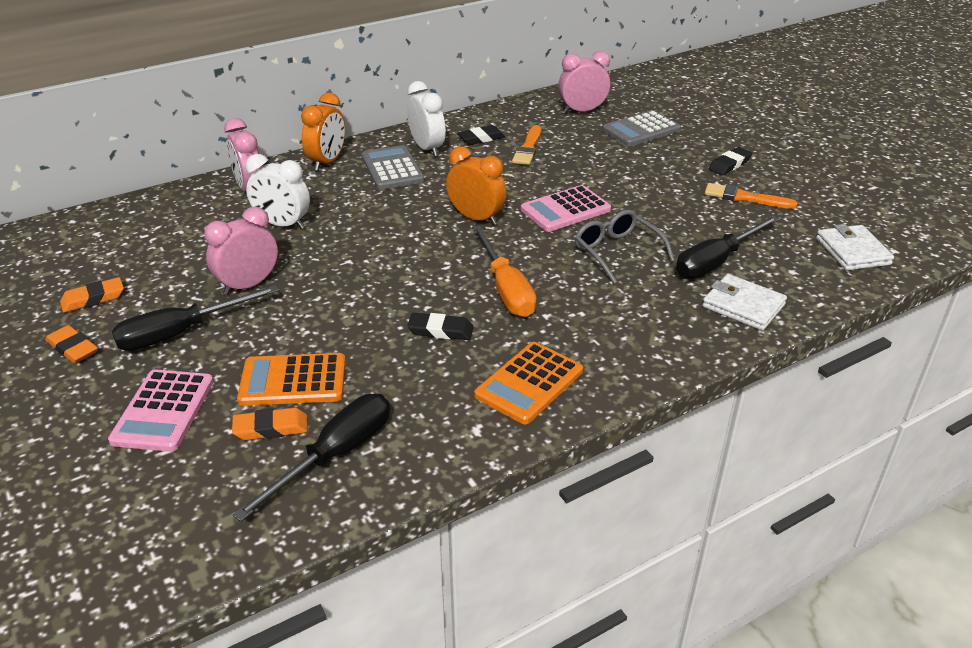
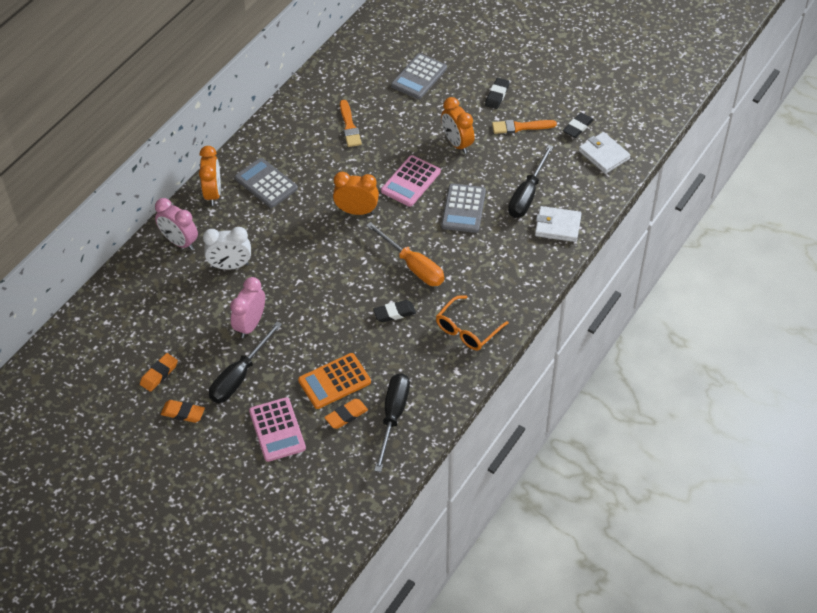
camera: 25 degrees left, 15 degrees up
white clock [407,81,446,157] -> none
black eraser [457,125,505,145] -> black eraser moved to [563,113,594,138]
orange calculator [474,342,583,424] -> orange glasses [436,295,508,350]
pink clock [558,51,610,113] -> none
grey glasses [575,210,675,284] -> grey calculator [441,183,486,233]
none -> orange clock [441,97,475,154]

